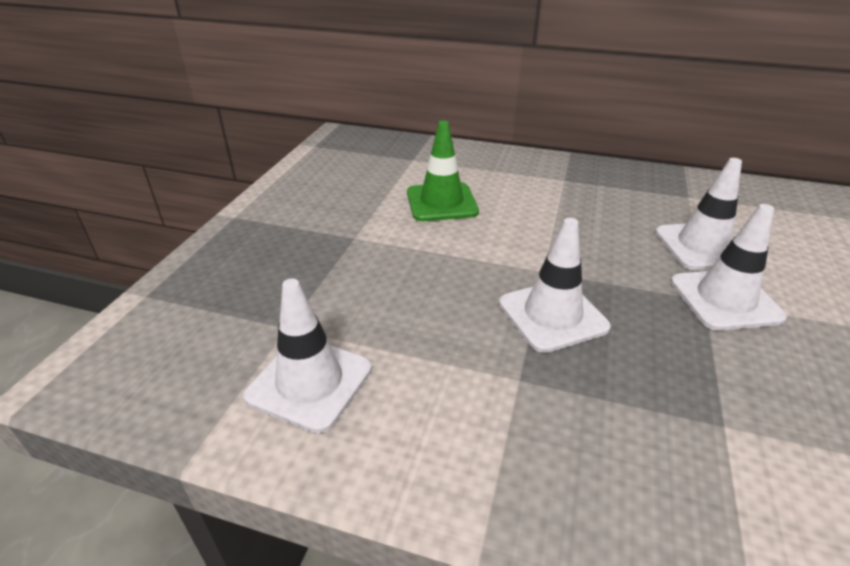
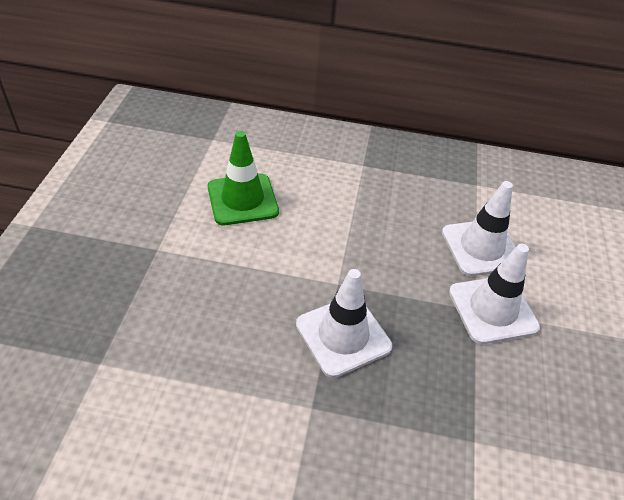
camera: 10 degrees left, 10 degrees up
white traffic cone [243,279,372,433] -> none

